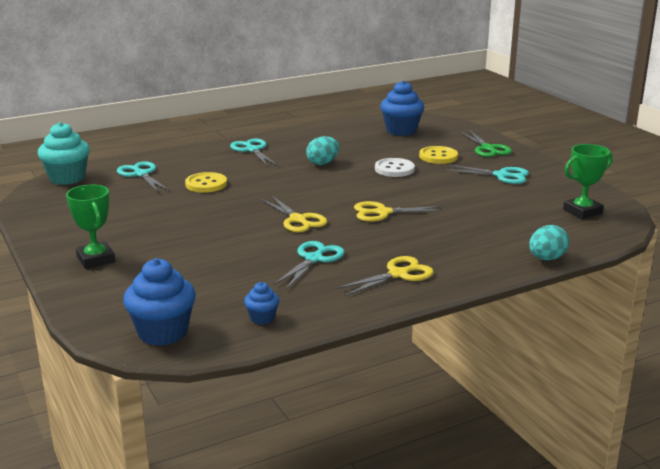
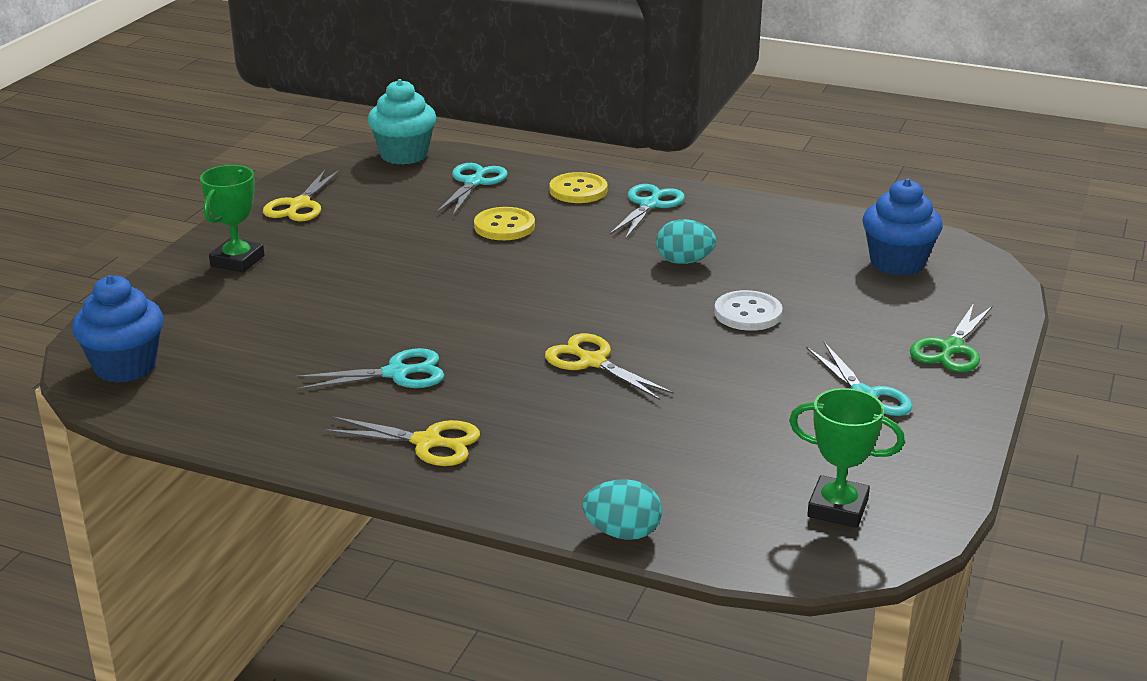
camera: 50 degrees right, 5 degrees up
blue cupcake [244,282,279,325] -> none
yellow scissors [261,195,327,232] -> yellow scissors moved to [263,170,340,222]
yellow button [419,146,458,164] -> yellow button moved to [550,172,608,203]

